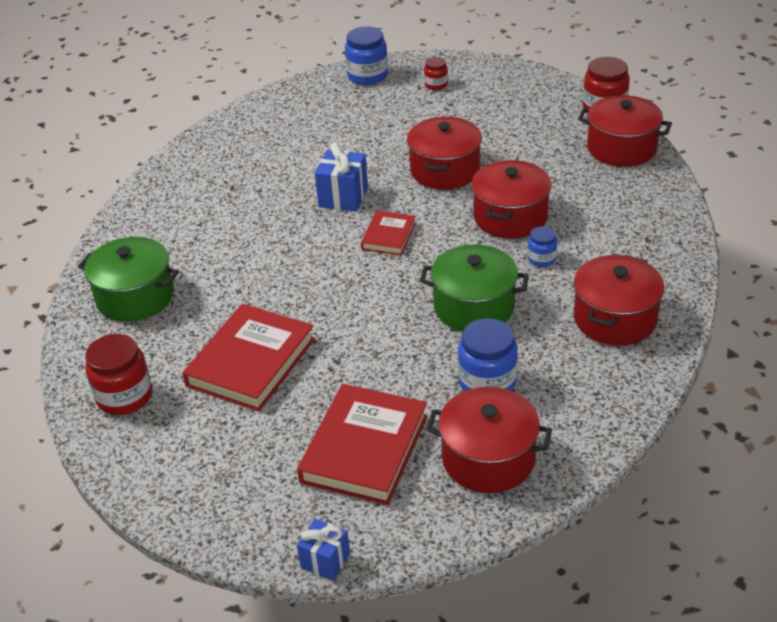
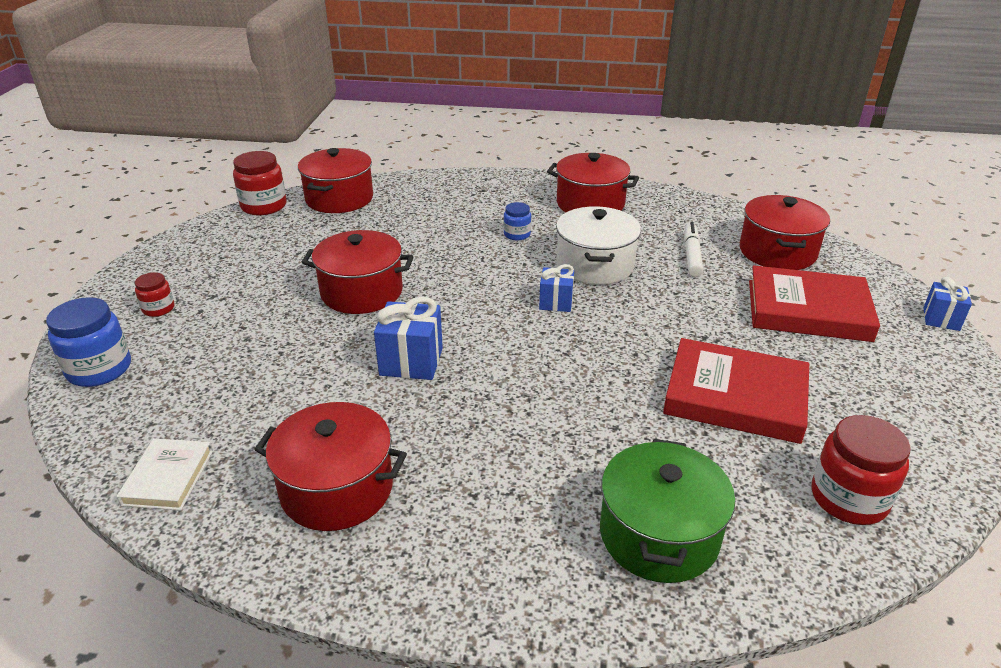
camera: 100 degrees left, 5 degrees down
red book [361,211,416,255] -> none
green pot [420,244,529,331] -> white pot [556,206,641,285]
blue jar [458,318,518,391] -> white marker [684,222,703,277]
red pot [471,160,552,239] -> red pot moved to [254,402,407,531]
none -> white book [117,438,213,510]
none -> blue gift [539,264,574,312]

